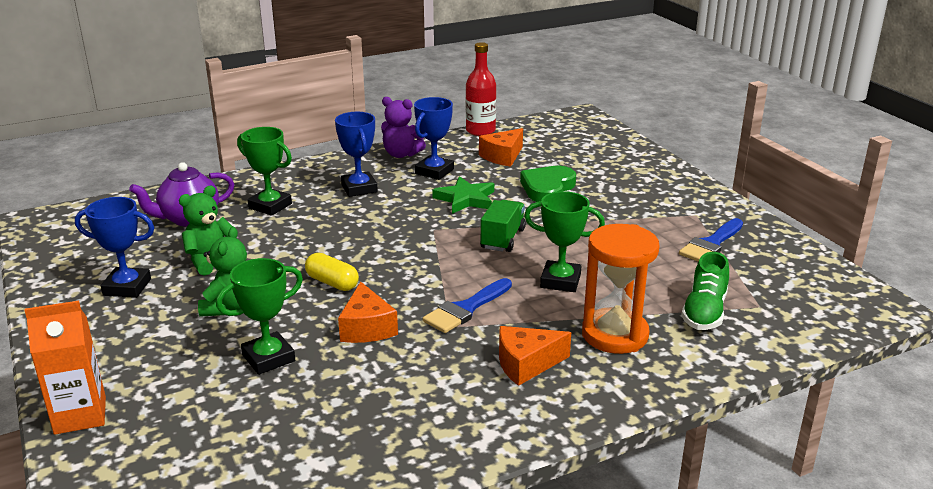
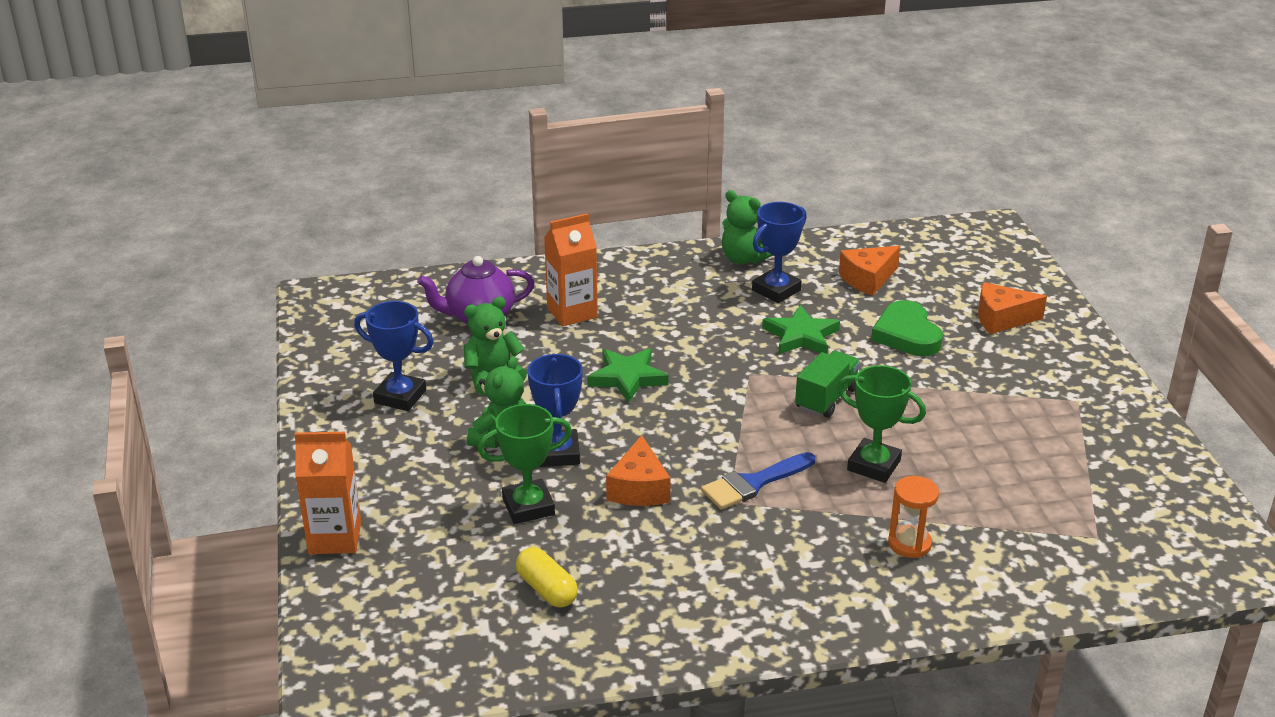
camera: 15 degrees right, 5 degrees up
green trophy [237,127,292,216] -> orange carton [544,213,598,326]
yellow capsule [305,253,359,291] -> yellow capsule moved to [516,547,578,607]
blue trophy [335,112,378,197] -> blue trophy moved to [527,353,583,467]
purple teddy bear [381,97,426,158] -> green teddy bear [722,190,773,264]
red bottle [466,42,496,136] -> none
orange cheese [499,326,571,386] -> orange cheese moved to [978,282,1047,334]
green heart [520,166,576,202] -> green heart turned 60 degrees counterclockwise [871,300,943,356]
orange hourglass [582,224,660,354] -> orange hourglass [888,476,939,558], size x0.57
blue brush [679,218,743,262] -> none
green shoe [681,252,729,330] -> none
none -> green star [587,348,669,403]

